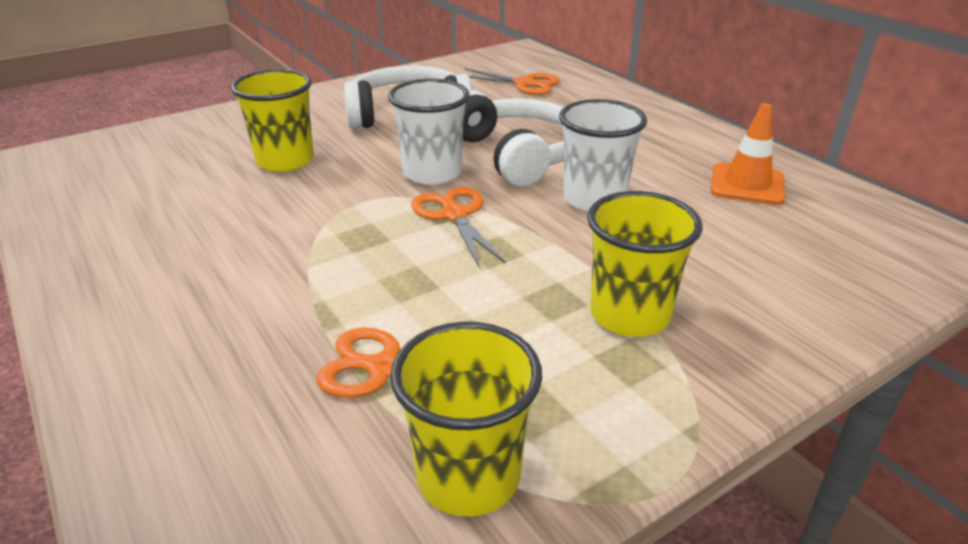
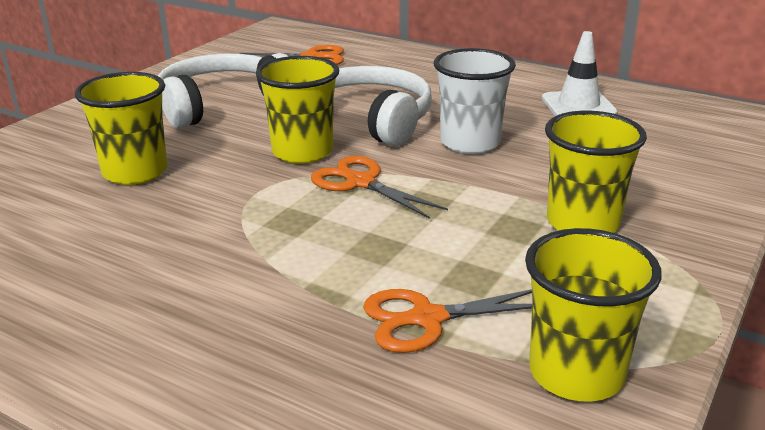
camera: 25 degrees left, 5 degrees down
white cup [388,79,470,185] -> yellow cup [256,56,339,164]
orange traffic cone [711,103,785,205] -> white traffic cone [542,31,618,116]

